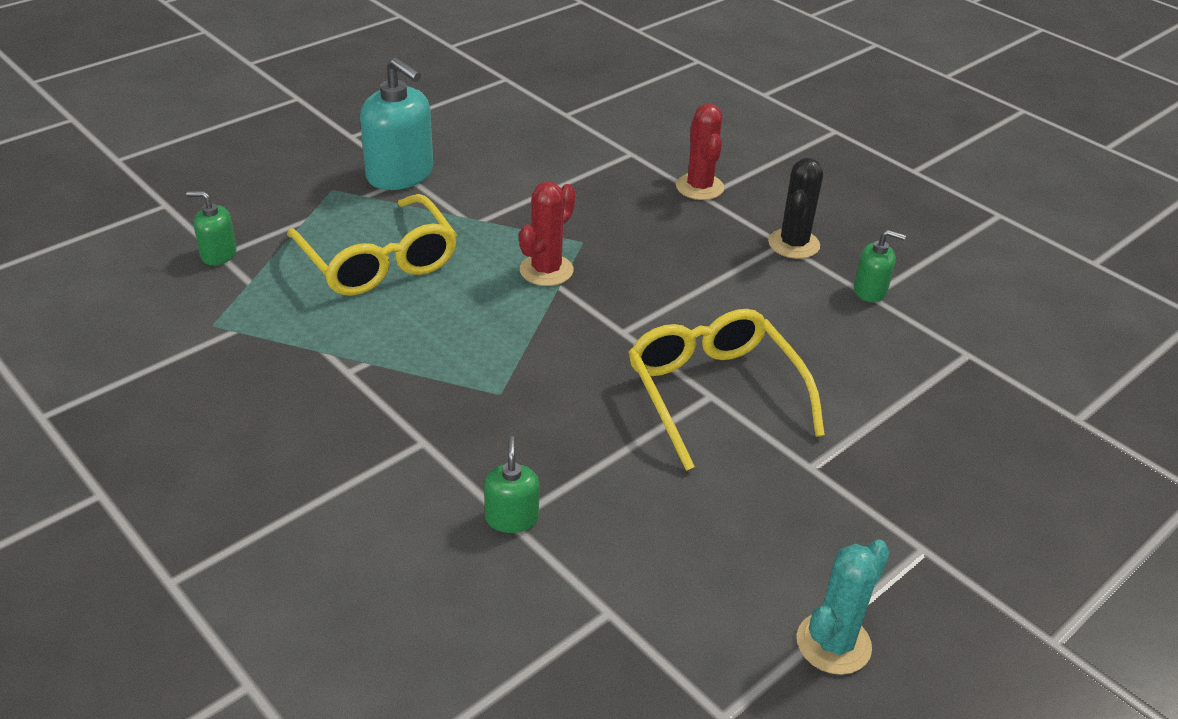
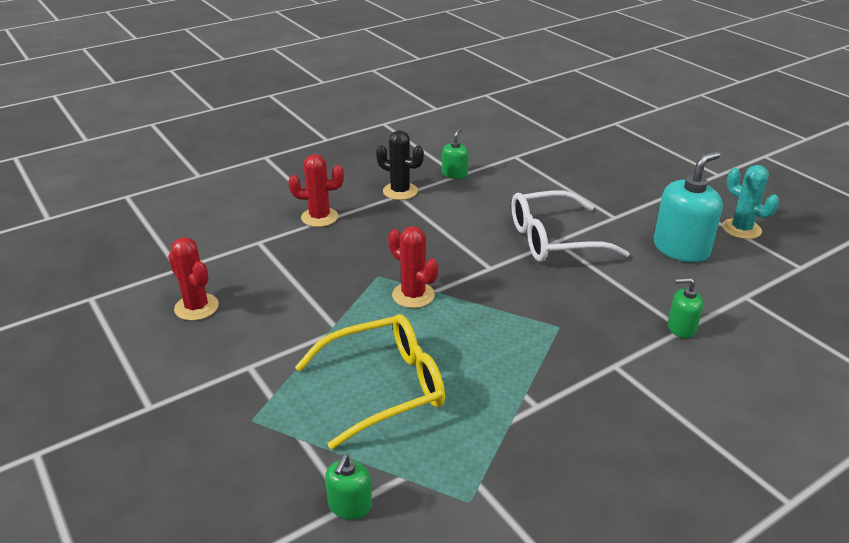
camera: 80 degrees left, 5 degrees down
turquoise soap dispenser [360,57,433,190] -> turquoise soap dispenser moved to [654,151,723,263]
yellow glasses [628,309,825,471] -> white glasses [511,190,630,262]
none -> red cactus [168,237,219,321]

